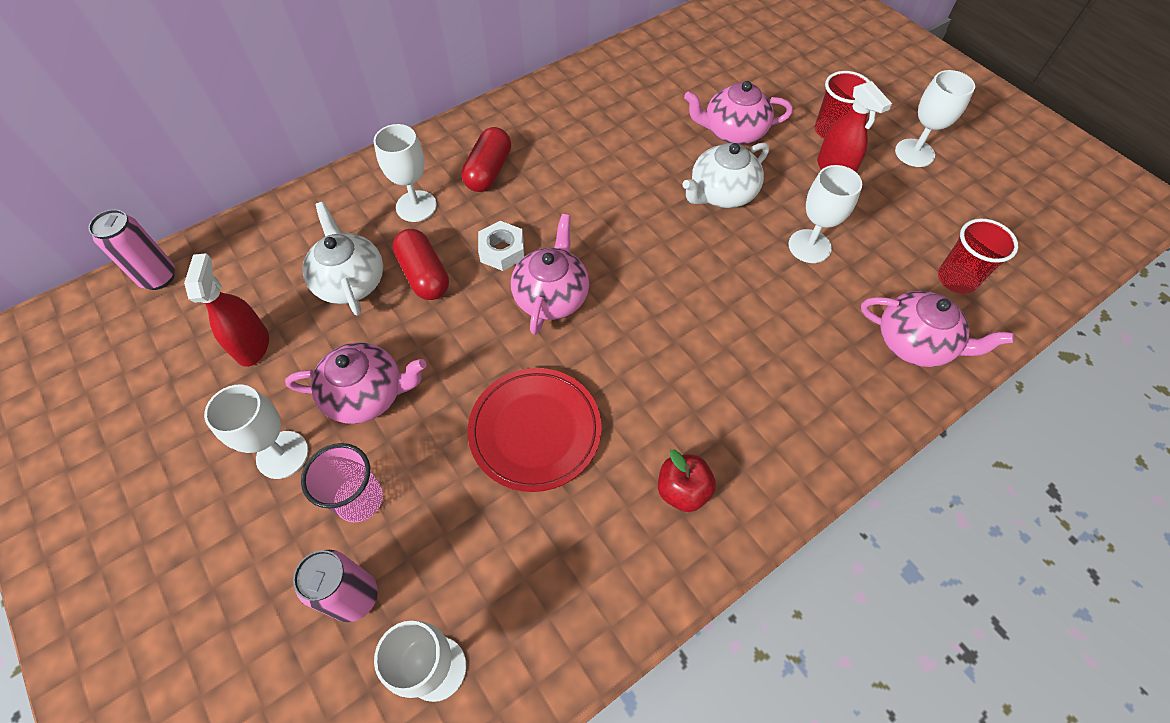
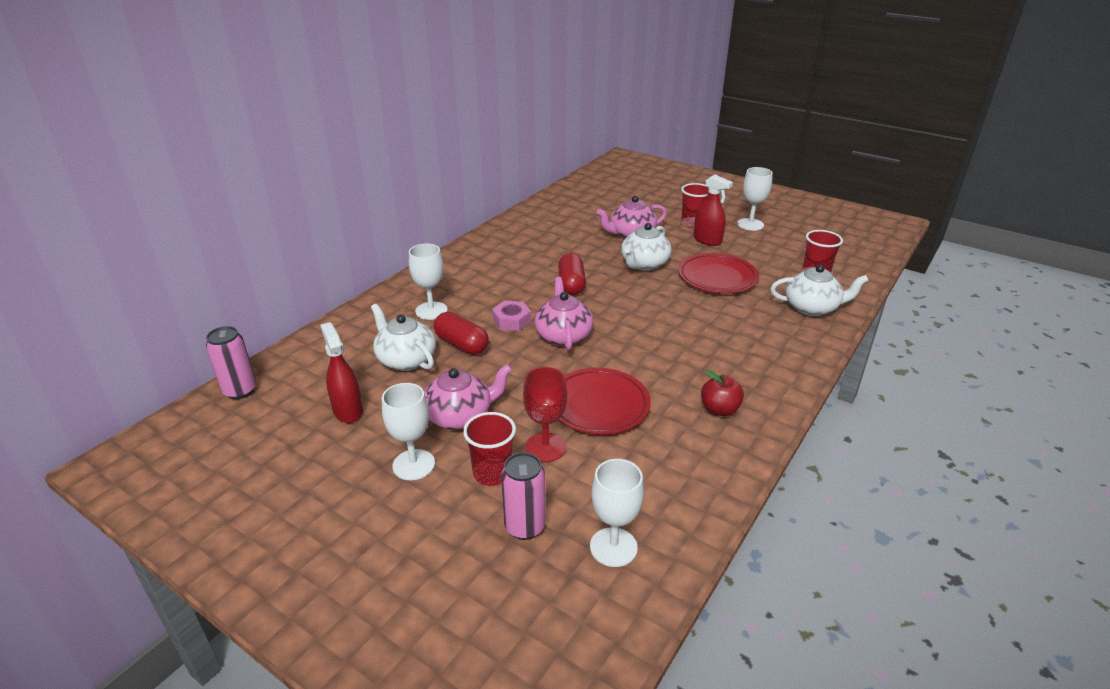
camera: 20 degrees left, 25 degrees down
pink cup [301,443,383,522] -> red cup [463,412,516,486]
red capsule [462,127,511,192] -> red capsule moved to [558,253,586,295]
white nut [478,221,524,271] -> pink nut [492,301,531,331]
white goblet [788,165,862,263] -> red plate [678,253,759,294]
pink teapot [861,291,1014,367] -> white teapot [770,265,869,316]
none -> red goblet [523,367,567,462]

